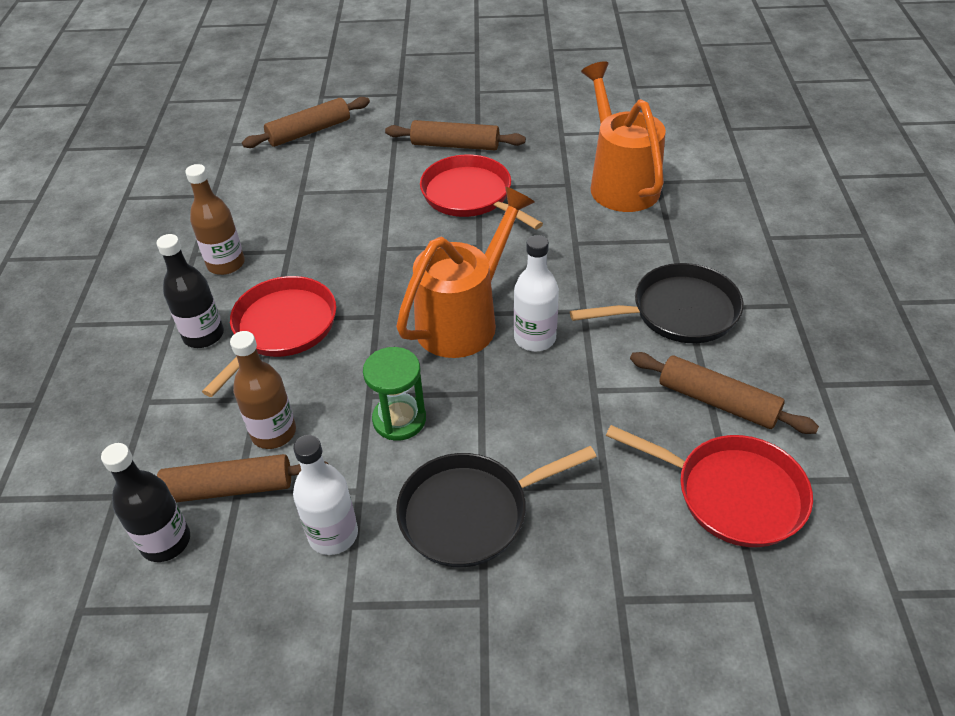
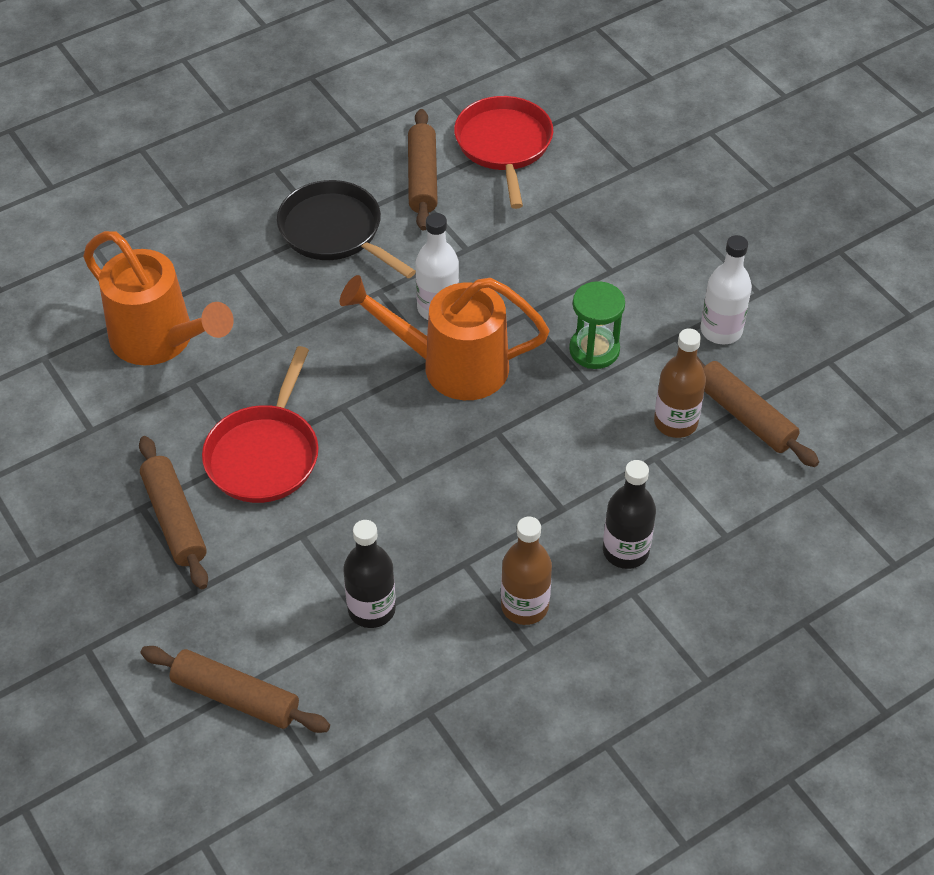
camera: 125 degrees left, 5 degrees up
black bottle [101,443,190,562] -> black bottle moved to [343,520,396,628]
red pan [202,276,336,397] -> none
black pan [396,446,597,567] -> none
orange watering can [581,61,666,212] -> orange watering can turned 90 degrees counterclockwise [83,231,234,365]

